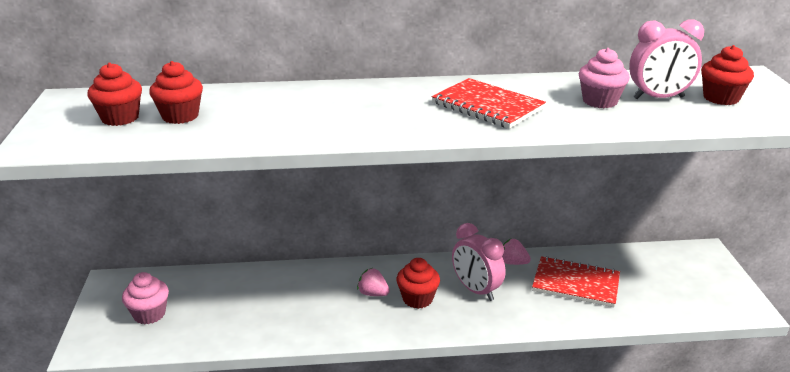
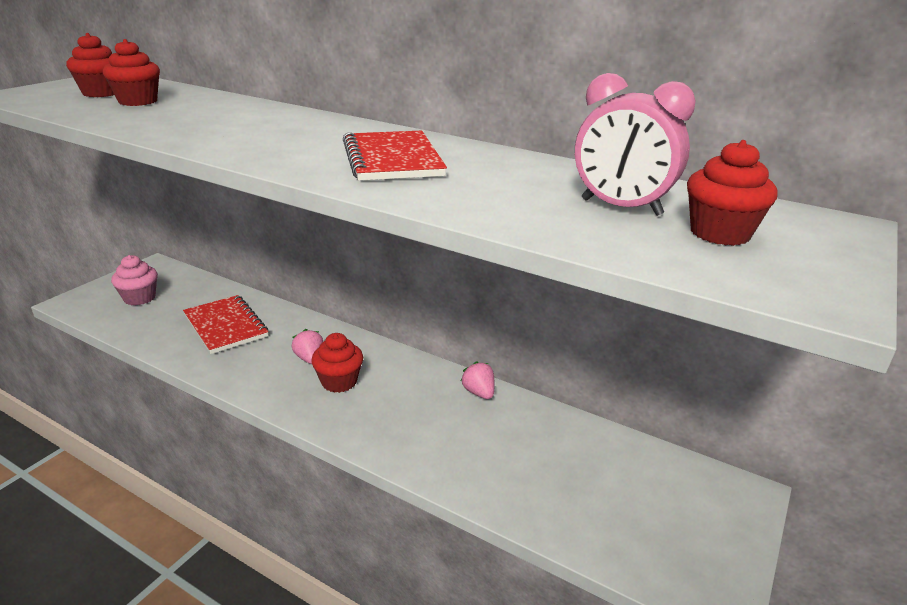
camera: 35 degrees right, 0 degrees up
pink clock [452,223,506,301] -> none
red notebook [532,256,620,307] -> red notebook moved to [183,295,268,354]
pink cupcake [579,48,630,108] -> none

